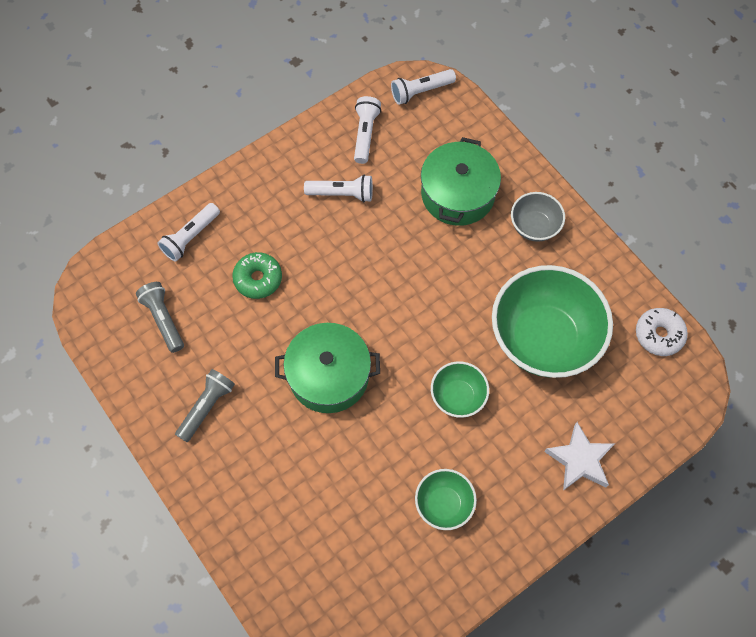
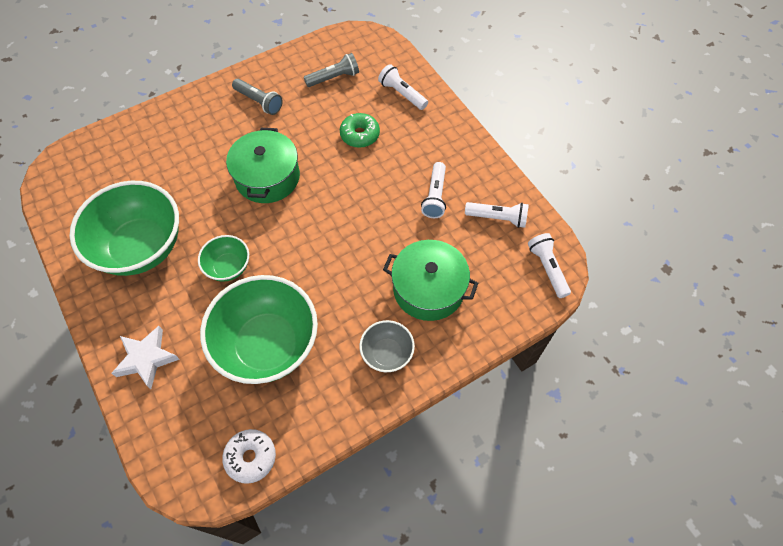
camera: 95 degrees right, 5 degrees down
green bowl [415,469,477,530] -> green bowl [70,181,179,276], size x2.06

